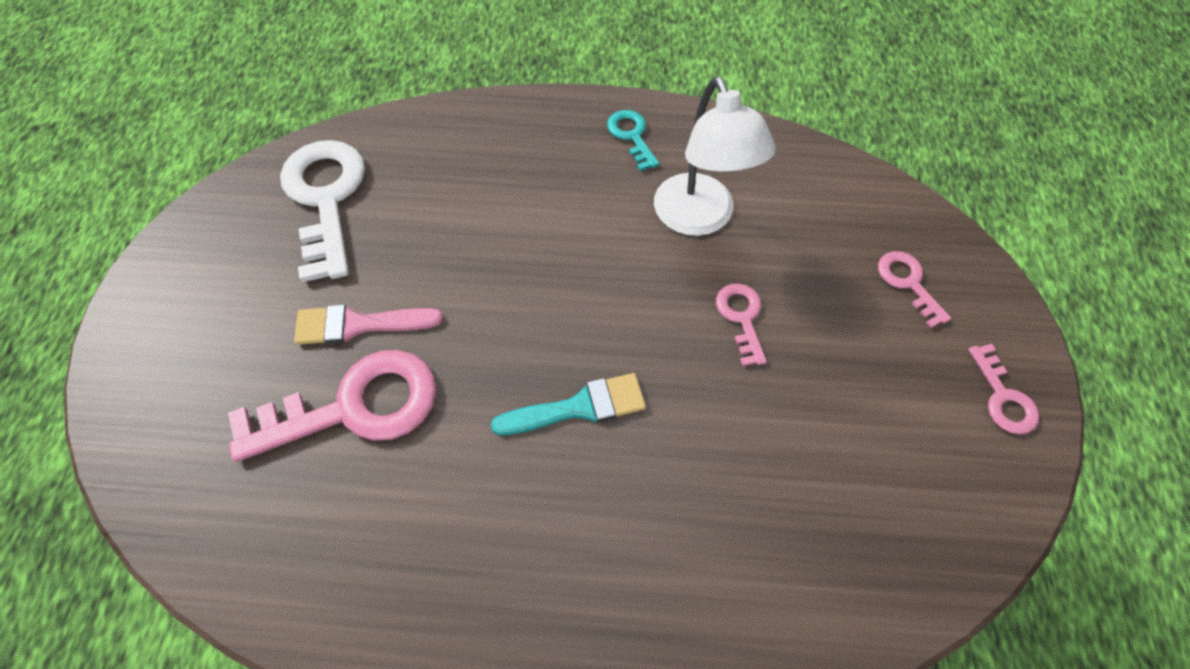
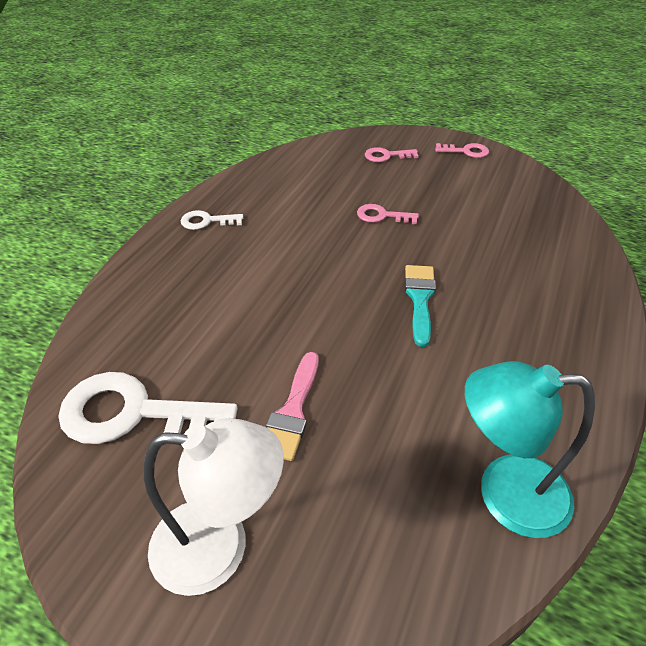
camera: 70 degrees left, 15 degrees down
pink key [228,350,437,462] -> none
turquoise key [607,110,659,171] -> white key [181,210,243,230]
white lamp [654,77,776,236] -> white lamp moved to [143,418,284,596]
none -> turquoise lamp [465,361,595,538]

